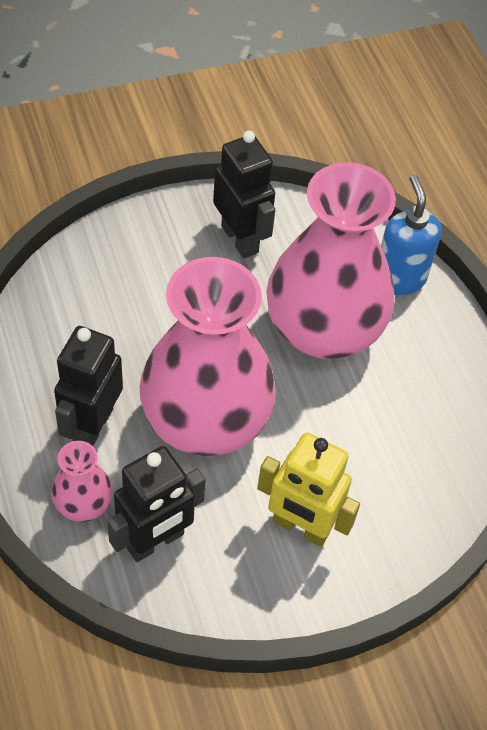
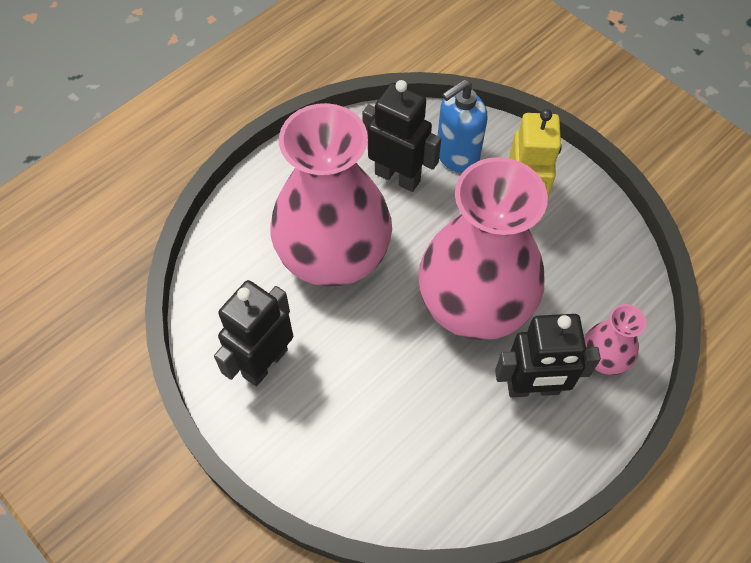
camera: 110 degrees left, 5 degrees up
black robot [107,446,206,562] -> black robot moved to [362,80,441,192]
blue soap dispenser [381,175,442,295] -> blue soap dispenser moved to [437,79,487,173]

